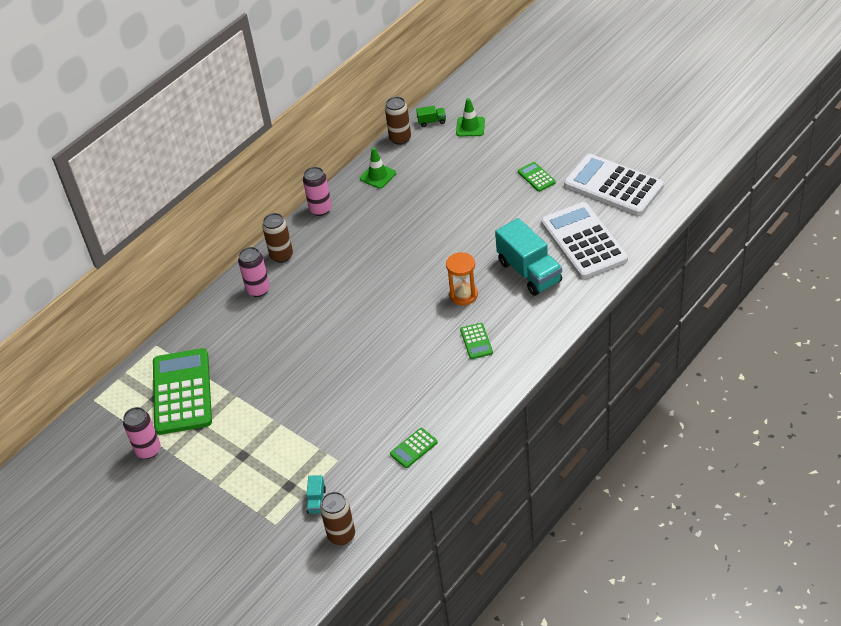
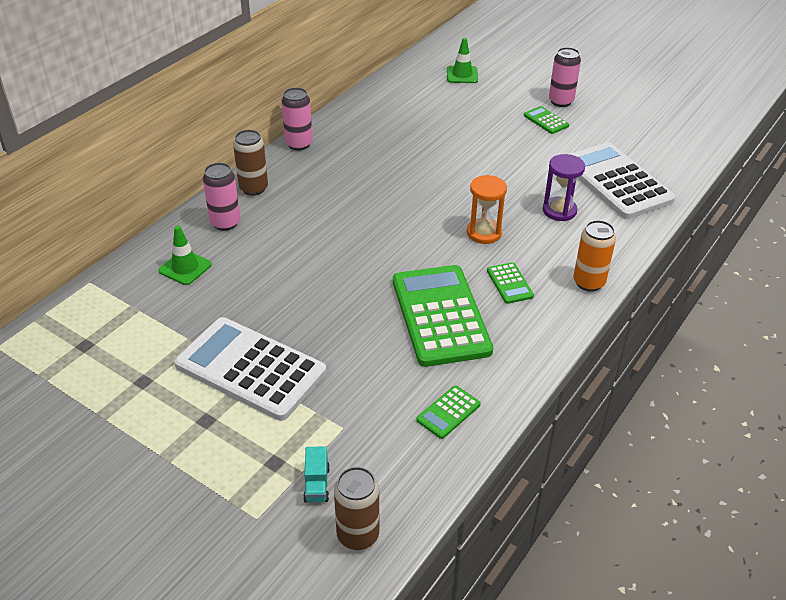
camera: 10 degrees left, 5 degrees down
pink can [123,407,161,459] -> pink can moved to [549,47,581,107]
green calculator [153,348,212,435] -> green calculator moved to [393,265,493,367]
green traffic cone [360,147,396,189] -> green traffic cone moved to [159,226,212,285]
brown can [385,97,411,145] -> none
green truck [416,106,446,127] -> none
turquoise truck [495,218,562,296] -> purple hourglass [543,154,585,221]
white calculator [564,154,664,215] -> white calculator moved to [174,317,326,421]
none -> orange can [573,220,616,292]

